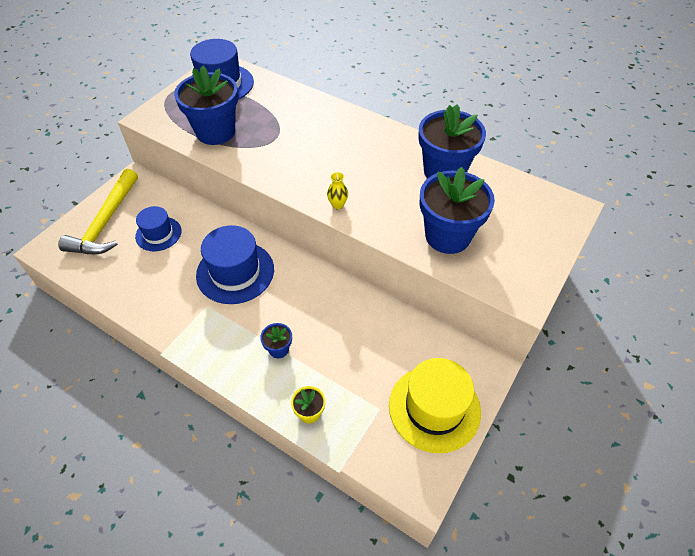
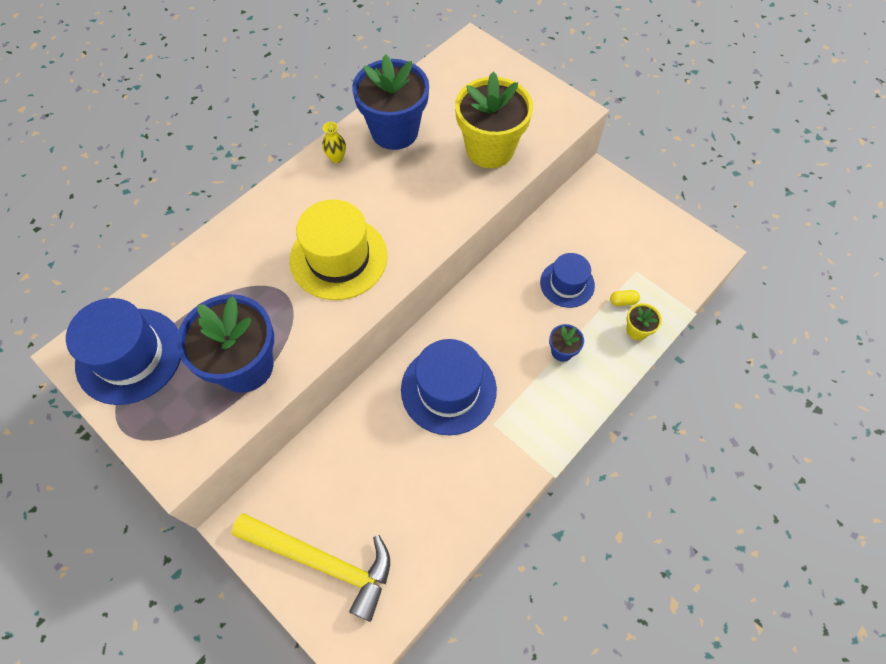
camera: 80 degrees left, 10 degrees up
blue hat [135,206,181,251] -> blue hat moved to [540,253,595,308]
yellow vase [327,172,348,209] -> yellow vase moved to [322,122,346,163]
yellow hat [389,358,481,453] -> yellow hat moved to [290,199,388,300]
blue flower pot [420,167,495,254] -> yellow flower pot [455,72,533,168]
none -> yellow capsule [610,290,640,306]

